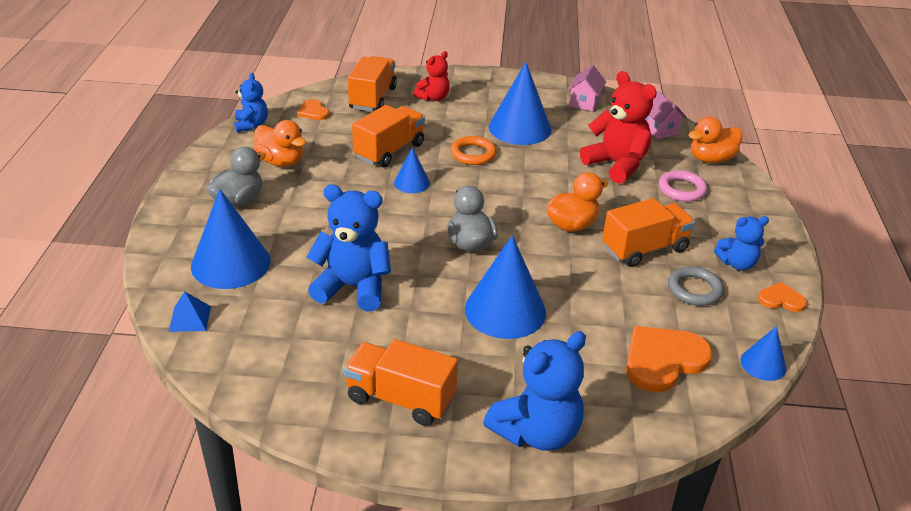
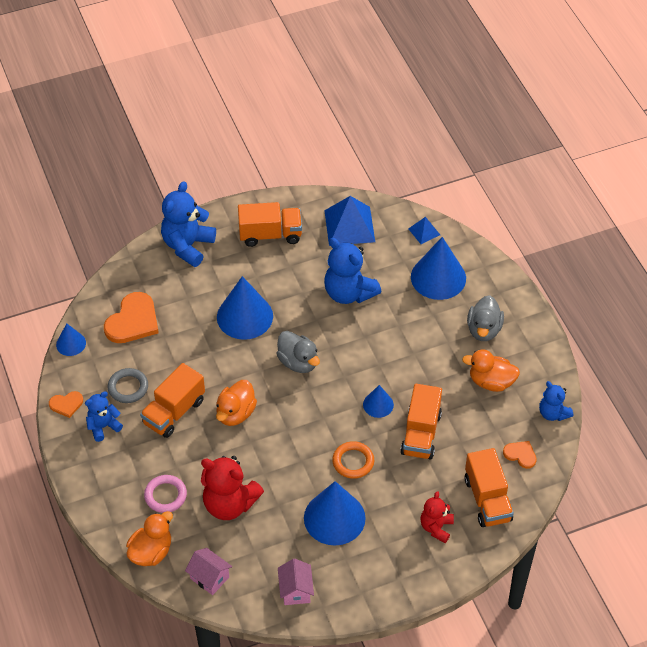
camera: 155 degrees right, 15 degrees up
blue teddy bear [306,184,391,311] -> blue teddy bear turned 60 degrees clockwise [324,238,382,304]
none -> blue pyramid [324,196,375,246]

